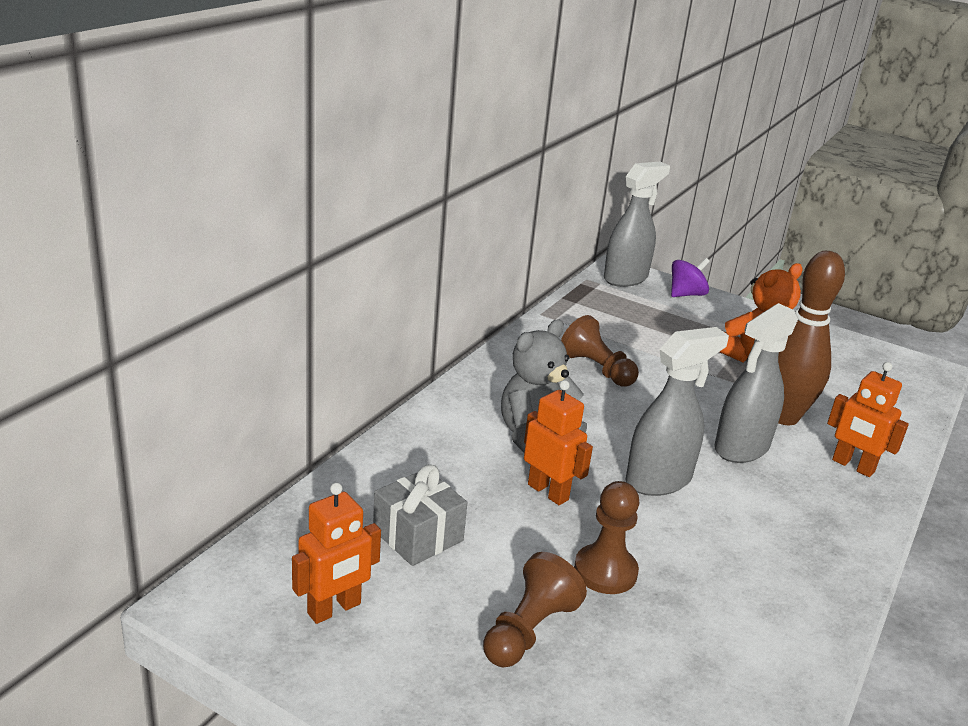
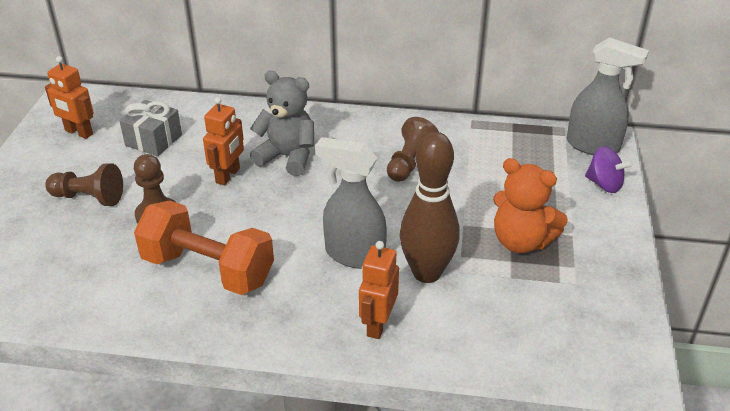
camera: 70 degrees right, 10 degrees up
grey spray bottle [625,327,729,496] -> none
none -> orange dumbbell [134,200,274,295]

